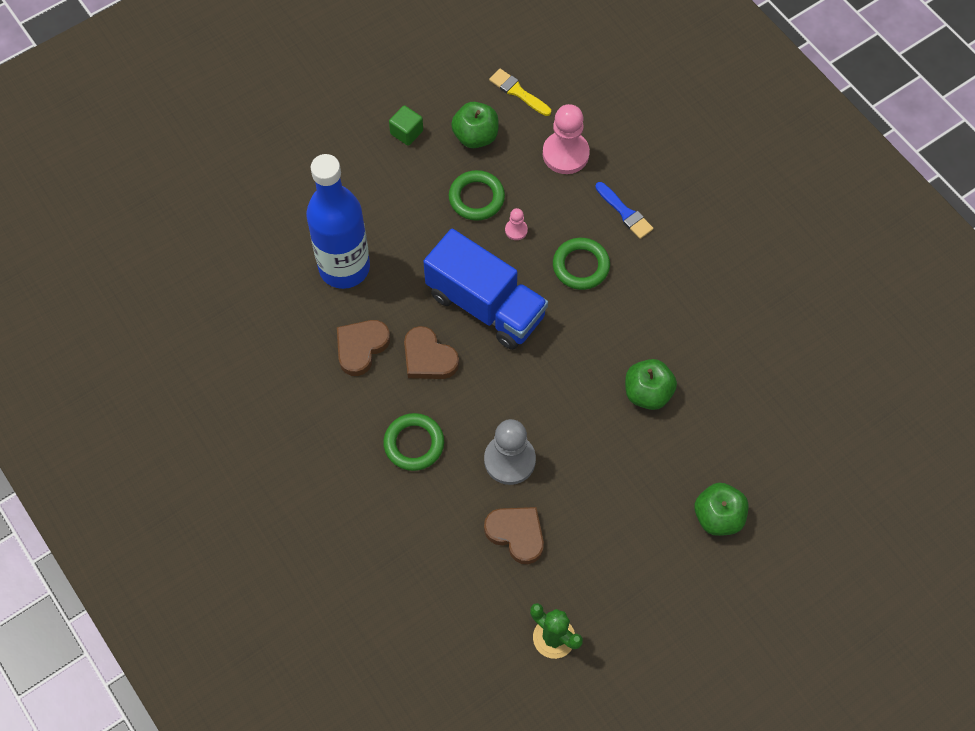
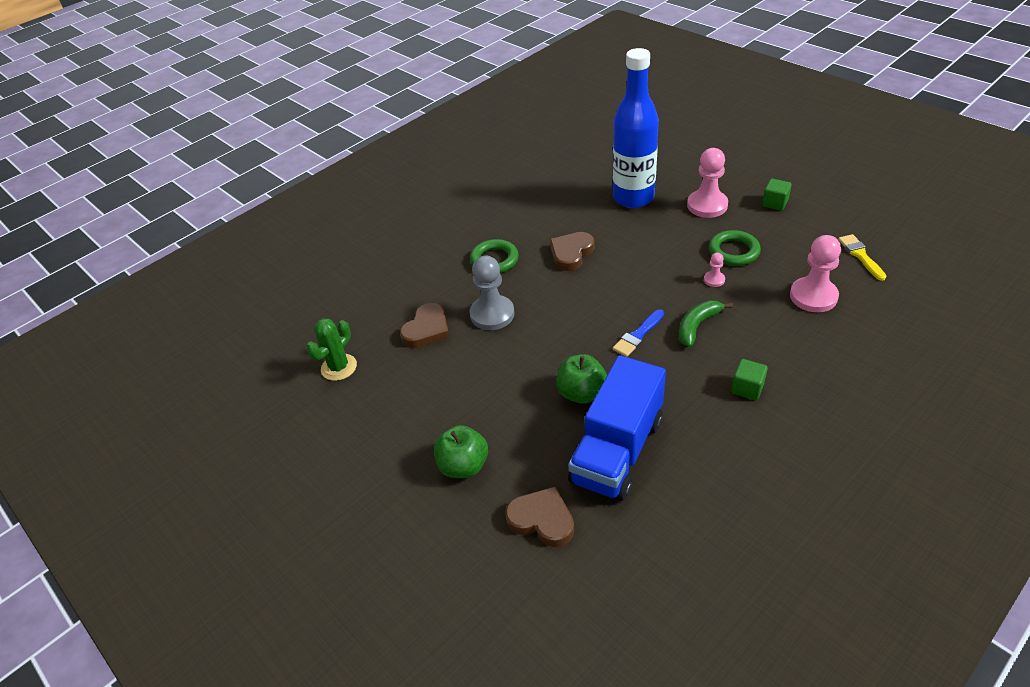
camera: 85 degrees right, 20 degrees down
brown heart [337,320,390,376] -> brown heart moved to [505,487,574,547]
blue truck [423,229,548,350] -> blue truck moved to [568,355,666,501]
green apple [451,102,499,148] -> none
yellow brush [489,69,551,116] -> yellow brush turned 45 degrees counterclockwise [838,234,886,281]
green ring [553,238,610,290] -> green banana [679,301,733,347]
blue brush [595,182,653,239] -> blue brush moved to [613,309,664,357]
none -> pink pawn [687,148,728,218]
none -> green cube [731,359,768,400]

